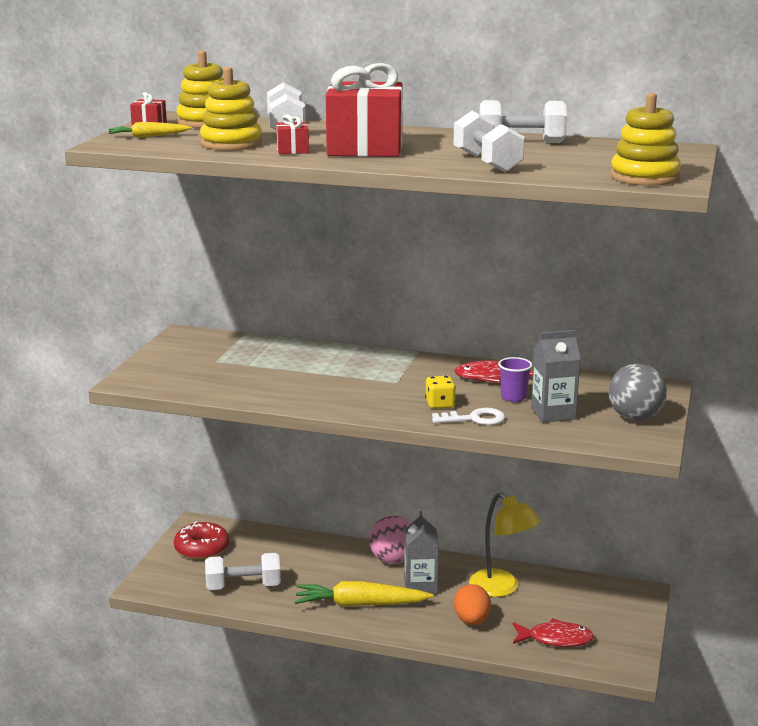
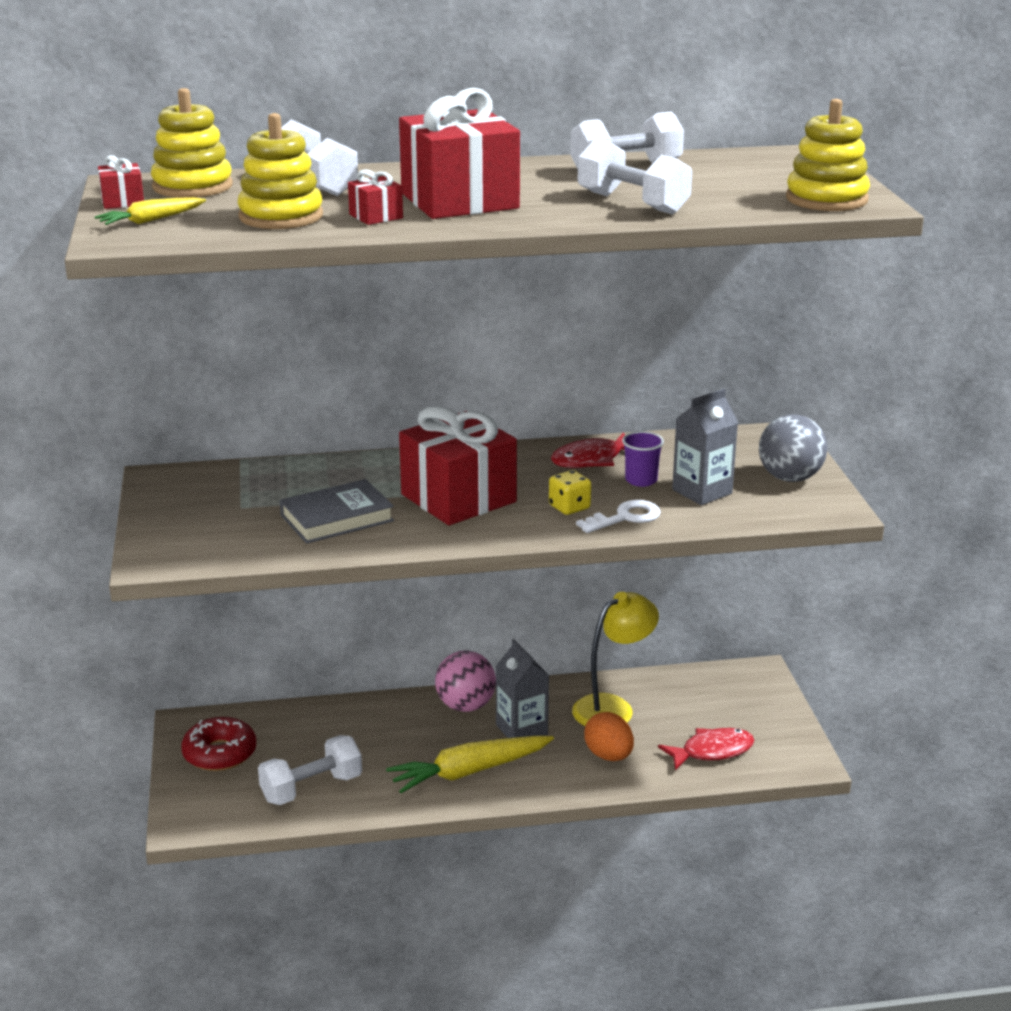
camera: 25 degrees left, 5 degrees up
yellow lamp [469,492,541,597] -> yellow lamp turned 60 degrees counterclockwise [572,592,659,726]
none -> grey book [280,479,394,544]
none -> red gift [399,406,517,525]

